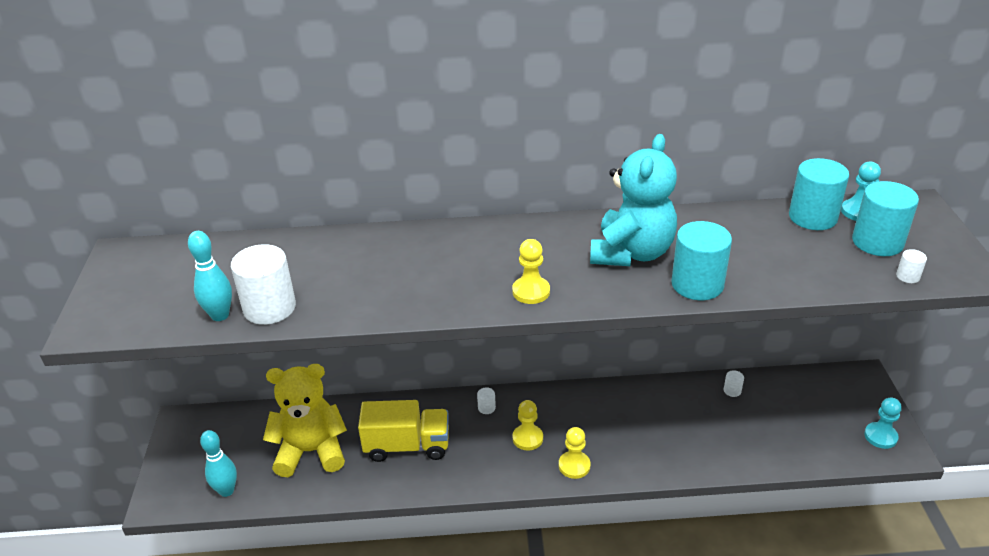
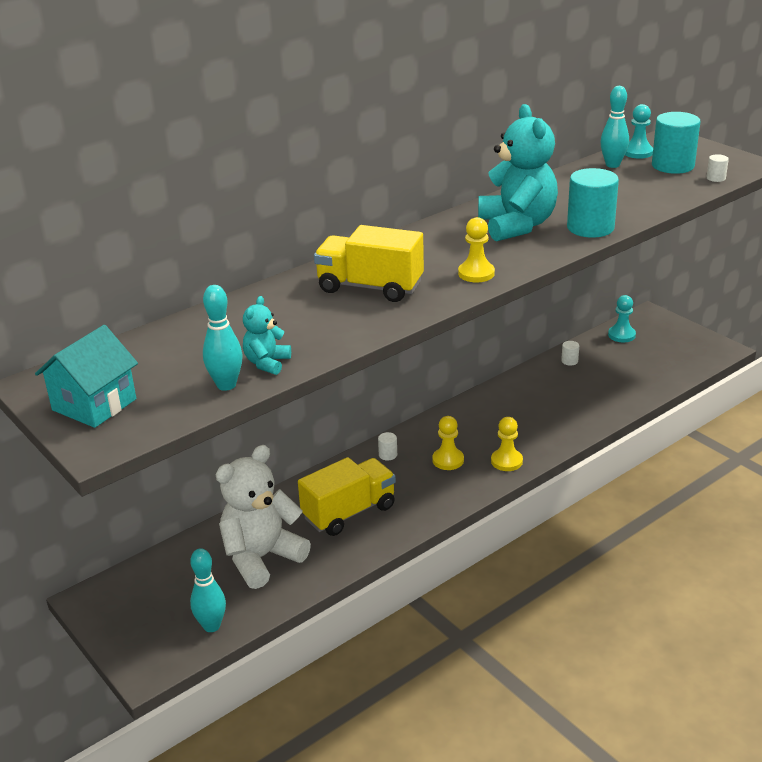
camera: 35 degrees left, 5 degrees down
white cylinder [231,244,296,325] -> turquoise teddy bear [243,296,291,375]
yellow teddy bear [263,364,347,477] -> white teddy bear [216,445,311,589]
turquoise cylinder [789,158,849,230] -> turquoise bowling pin [601,86,629,168]
turquoise pawn [864,398,902,449] -> turquoise pawn moved to [608,295,636,342]
none -> turquoise house [35,325,138,428]
none -> yellow truck [314,225,424,302]

